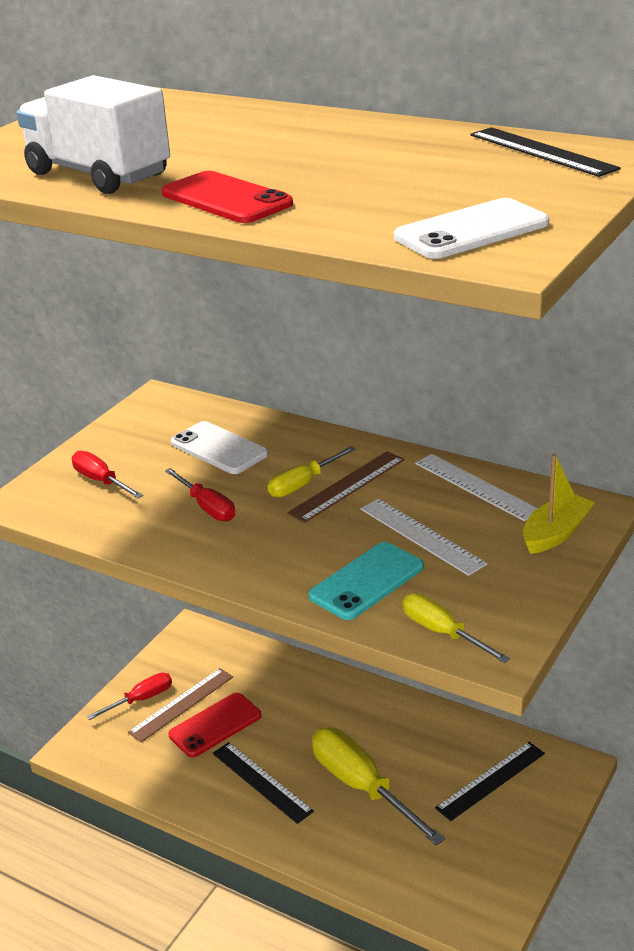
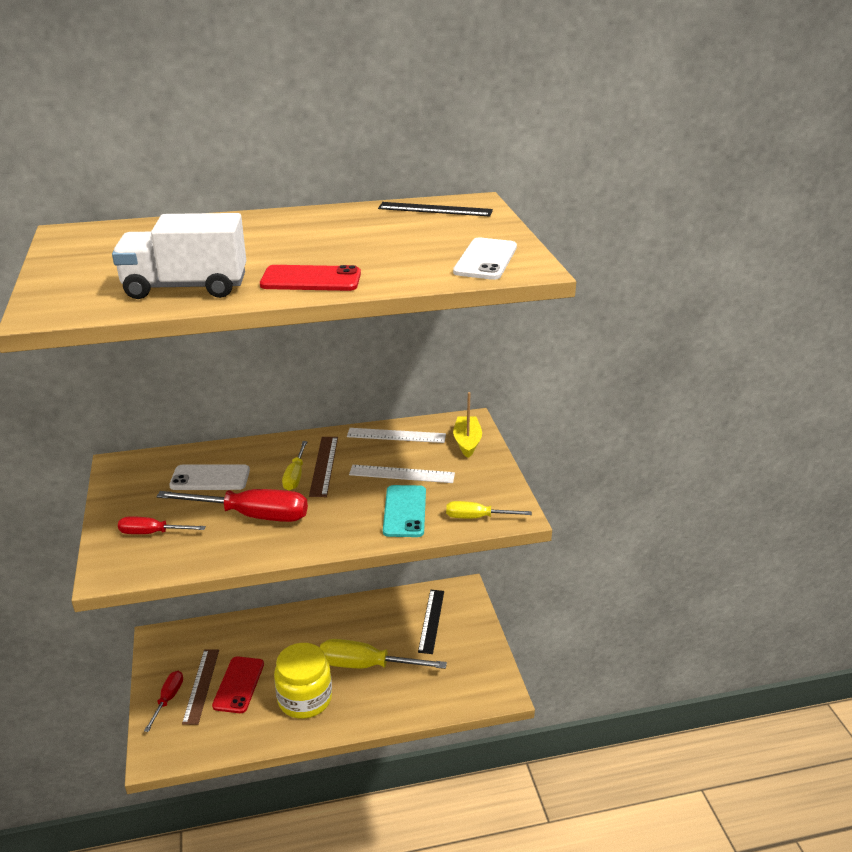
camera: 45 degrees left, 0 degrees up
red screwdriver [165,468,235,521] -> red screwdriver [156,489,308,522], size x1.80
black ruler [213,742,314,824] -> yellow jar [274,643,332,719]

